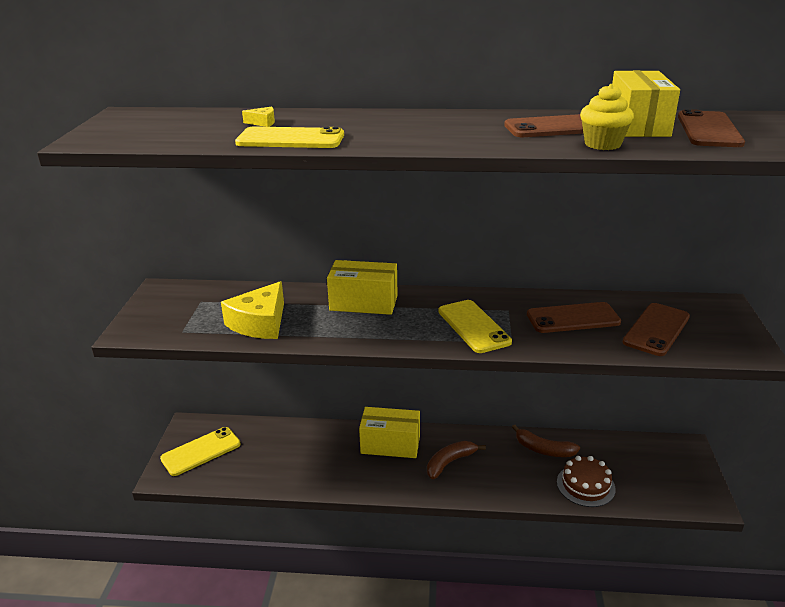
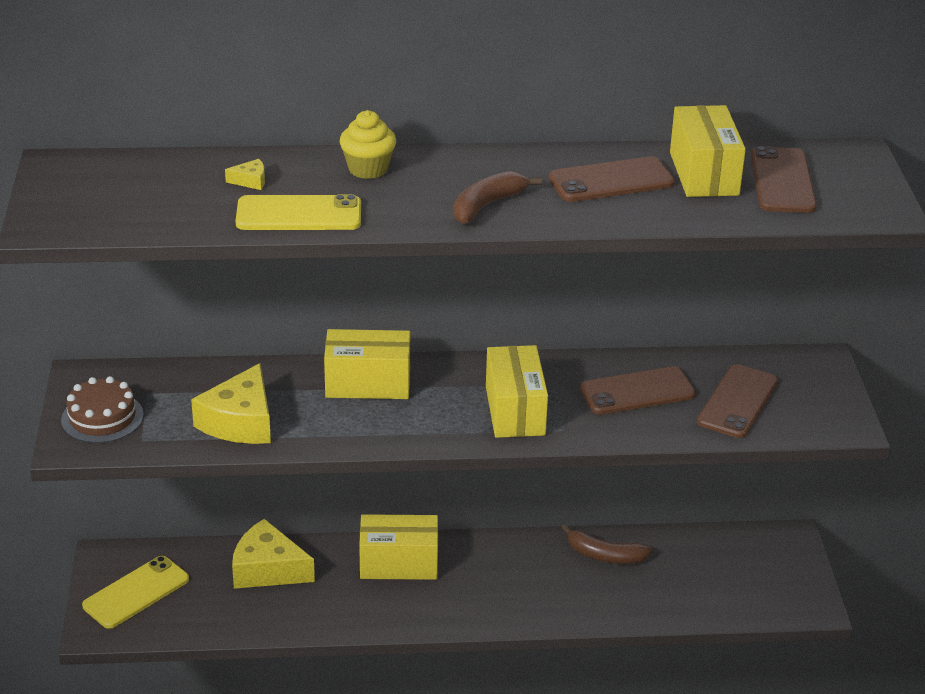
camera: 10 degrees left, 5 degrees up
brown banana [427,441,486,479] -> brown banana moved to [453,171,542,224]
yellow phone [438,300,512,353] -> yellow box [486,345,548,438]
brown cake [557,456,616,507] -> brown cake moved to [61,376,144,443]
yellow cupcake [580,84,634,150] -> yellow cupcake moved to [340,110,396,179]
none -> yellow cheese [232,519,315,589]

